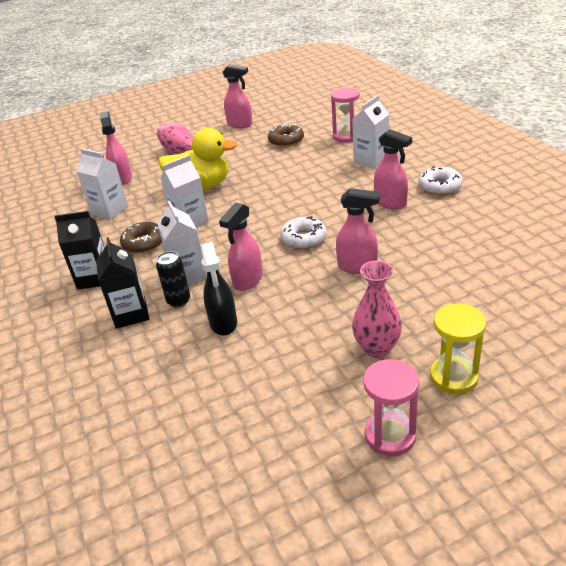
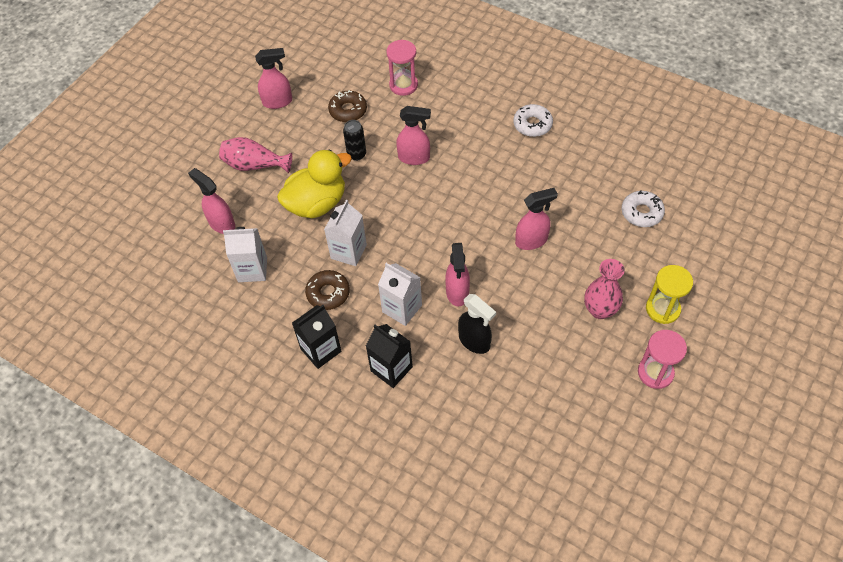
camera: 35 degrees left, 20 degrees up
black can [156,251,190,307] -> black can moved to [343,120,366,161]
white donut [280,216,327,249] -> white donut moved to [621,190,665,227]
white carton [352,95,389,169] -> none
pink spray bottle [374,129,412,210] -> pink spray bottle moved to [396,106,431,165]

